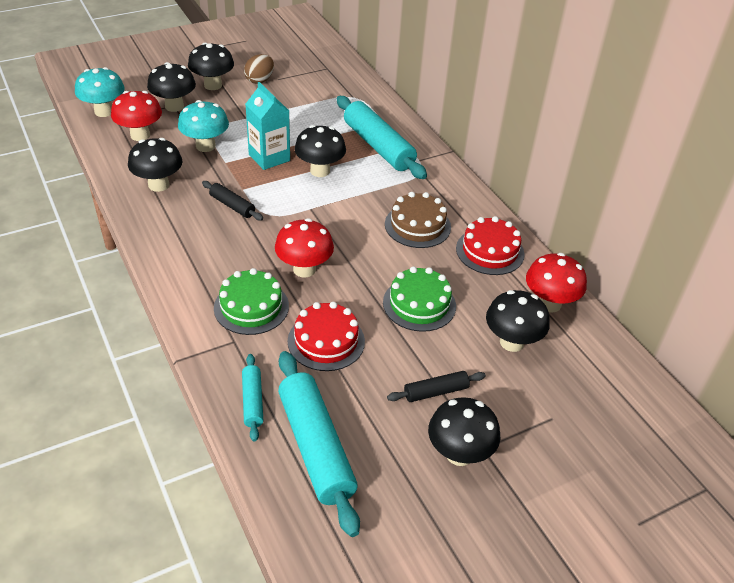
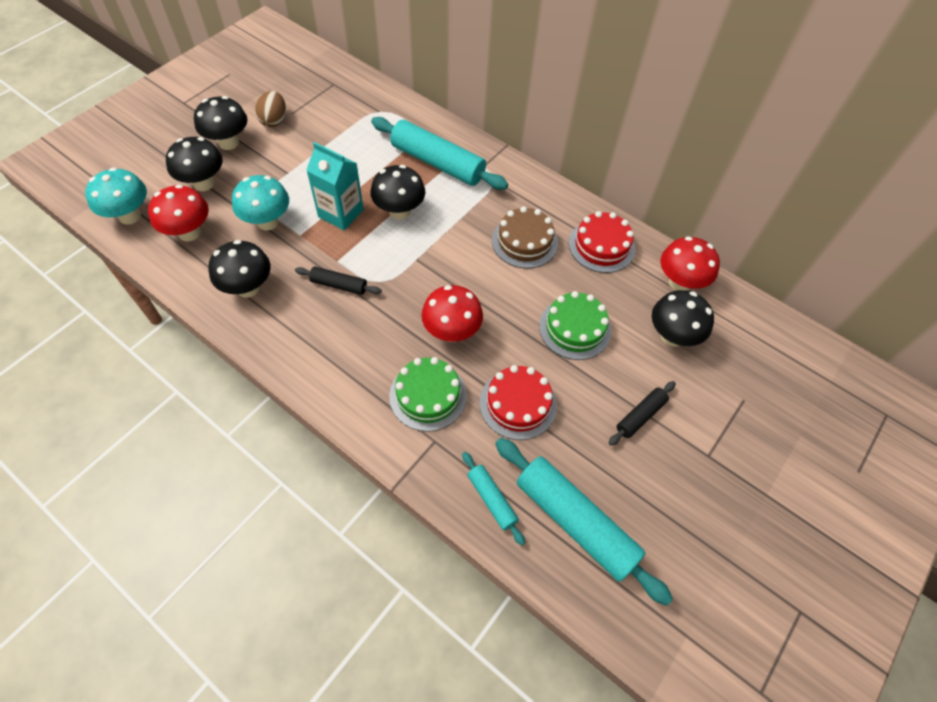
camera: 25 degrees left, 15 degrees up
black mushroom [428,397,500,466] -> none

